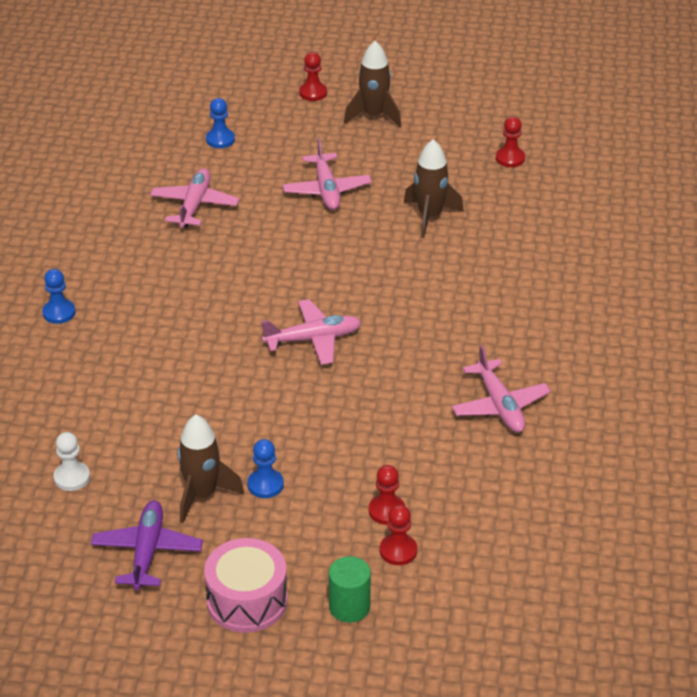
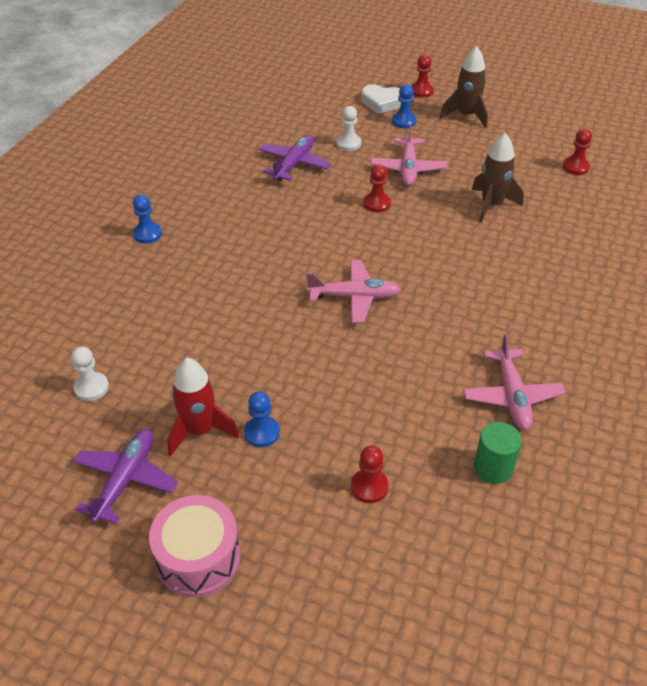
camera: 15 degrees right, 5 degrees up
pink plane [150,168,239,228] -> purple plane [259,135,331,181]
brown rocket [177,414,244,523] -> red rocket [168,358,239,456]
blue pawn [206,98,235,148] -> blue pawn moved to [392,84,416,129]
green cylinder [329,556,371,623] -> green cylinder moved to [474,422,522,484]
red pawn [380,505,417,565] -> red pawn moved to [364,165,391,212]
none -> white pawn [336,106,361,151]
none -> white heart [361,85,401,114]

